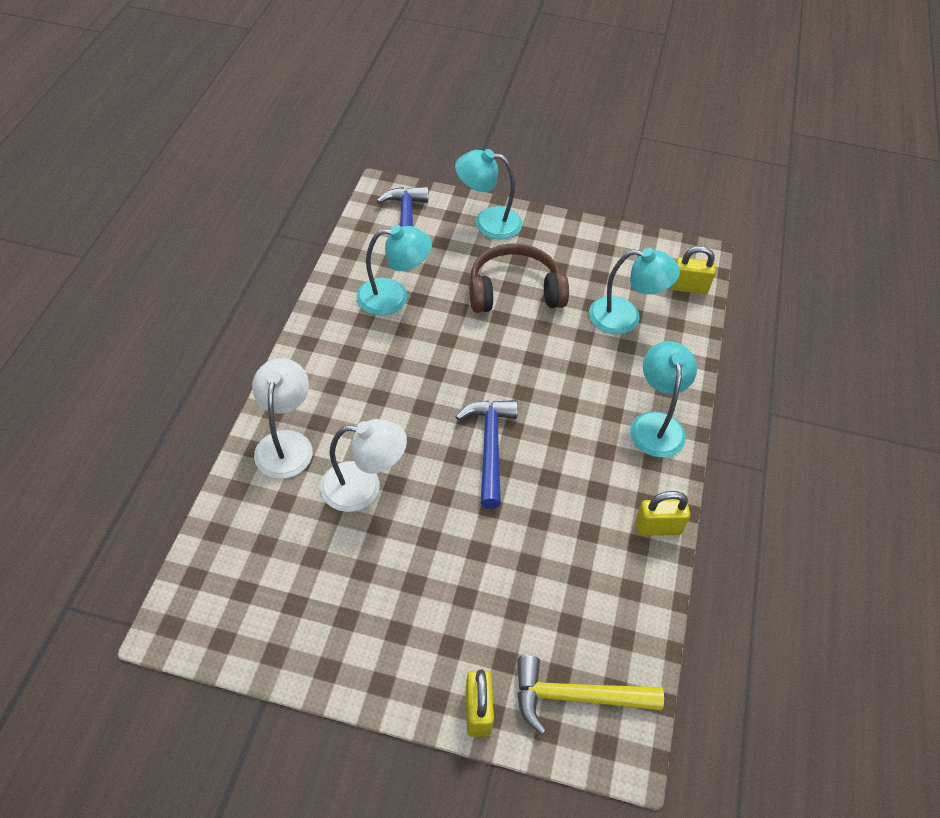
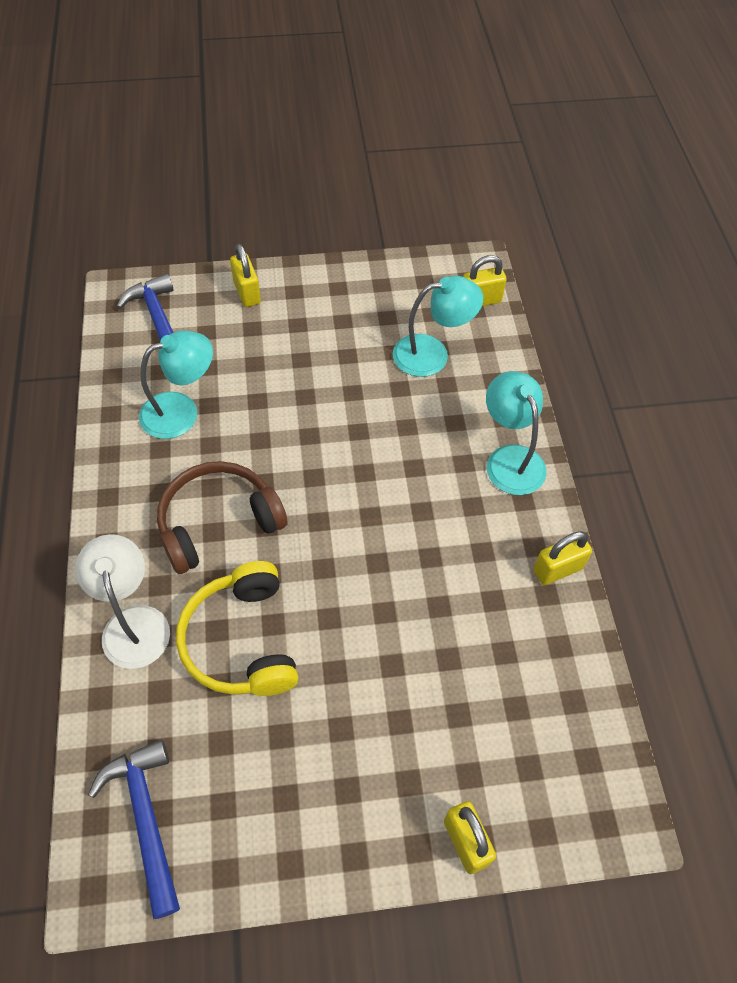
camera: 20 degrees left, 5 degrees up
white lamp [320,419,407,512] -> yellow headphones [176,561,298,696]
turquoise lamp [455,149,522,239] -> yellow padlock [230,244,261,307]
blue hammer [456,400,518,509] -> blue hammer moved to [88,739,180,919]
brown headphones [469,243,569,313] -> brown headphones moved to [157,461,287,574]
yellow hammer [517,655,664,735] -> none

